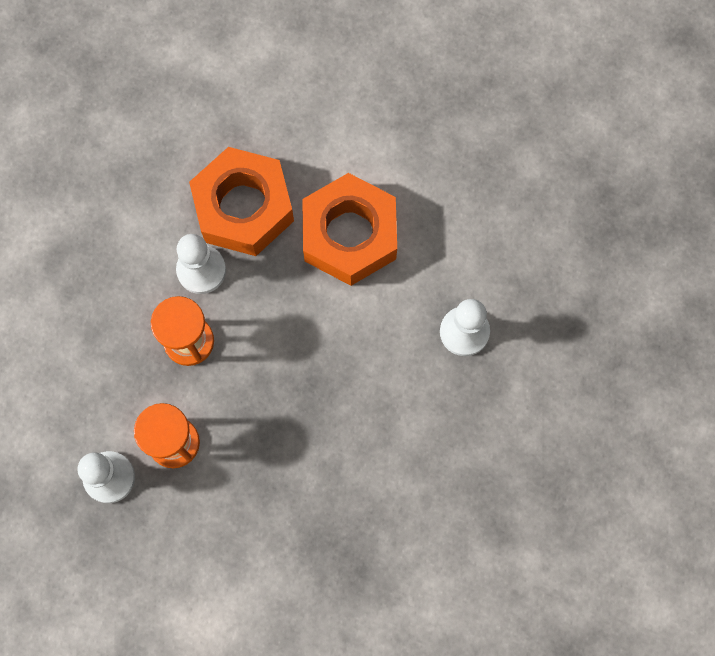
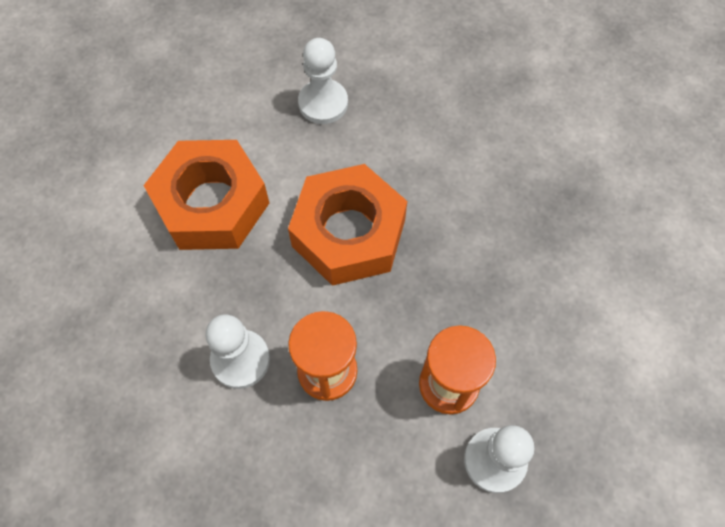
camera: 90 degrees left, 10 degrees down
orange nut [189,147,294,256] -> orange nut moved to [288,164,407,286]

